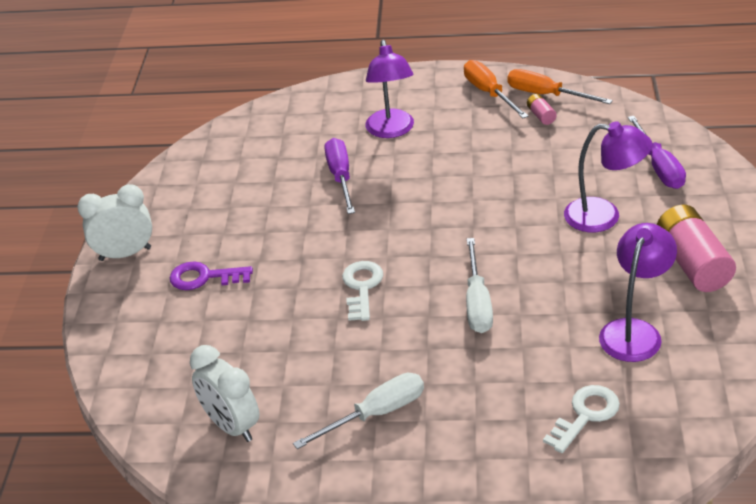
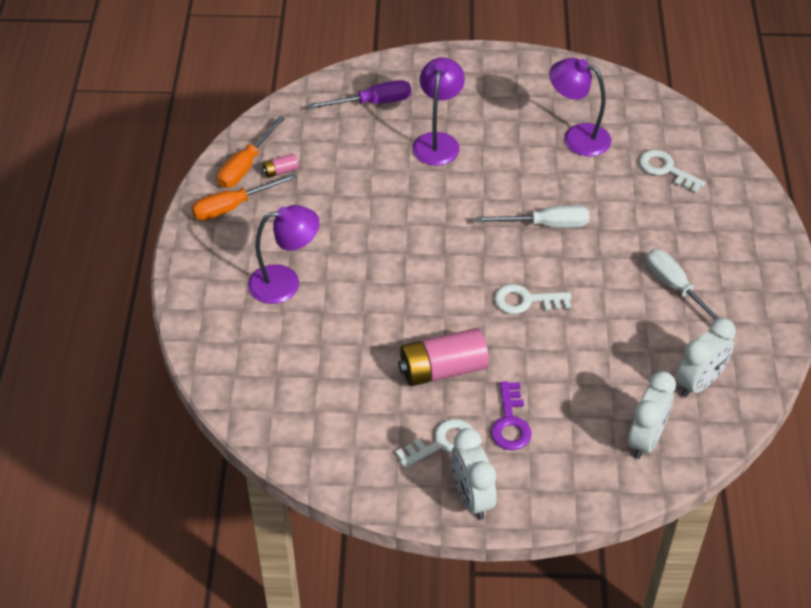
camera: 95 degrees left, 10 degrees up
purple screwdriver [324,138,355,214] -> none
pink battery [657,205,736,292] -> pink battery moved to [398,328,489,386]
none -> white key [395,419,473,468]
none -> white clock [628,371,676,459]

